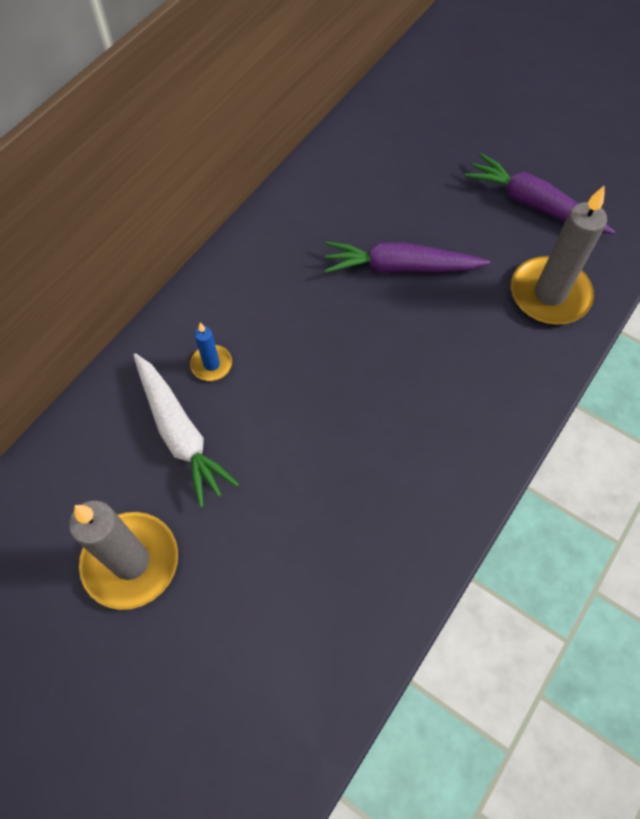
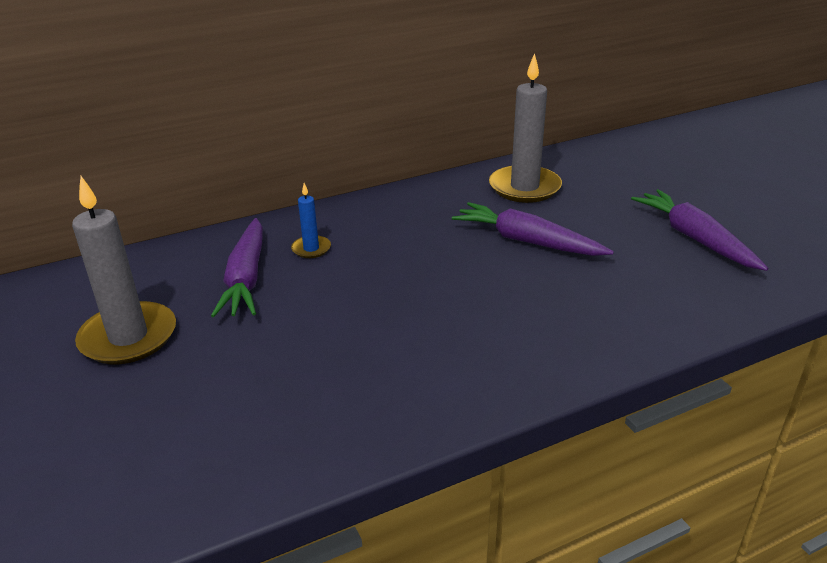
camera: 30 degrees right, 30 degrees down
white carrot [133,353,239,507] -> purple carrot [211,218,263,317]
grey candle [511,185,607,325] -> grey candle moved to [489,53,562,203]

